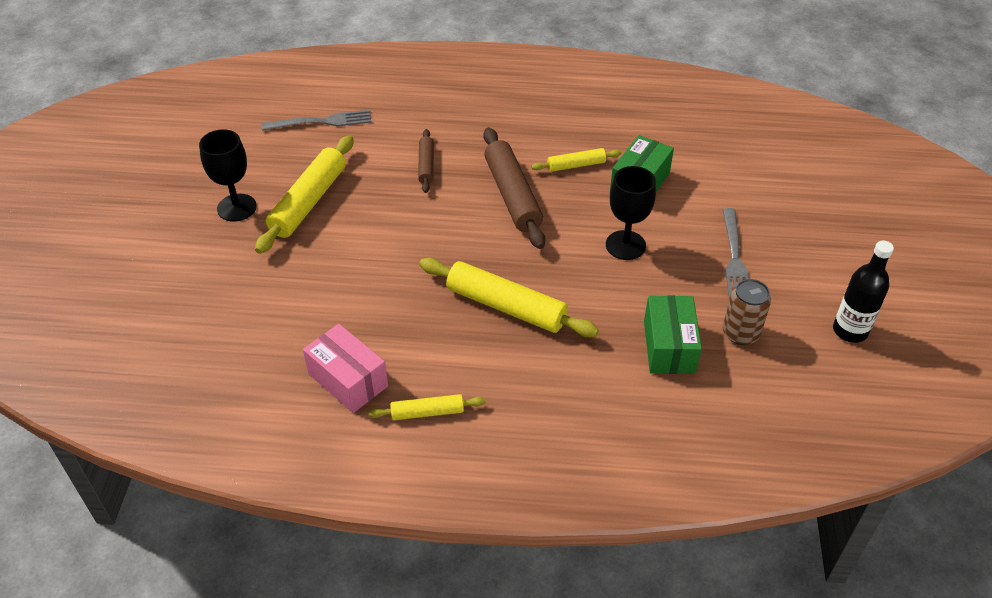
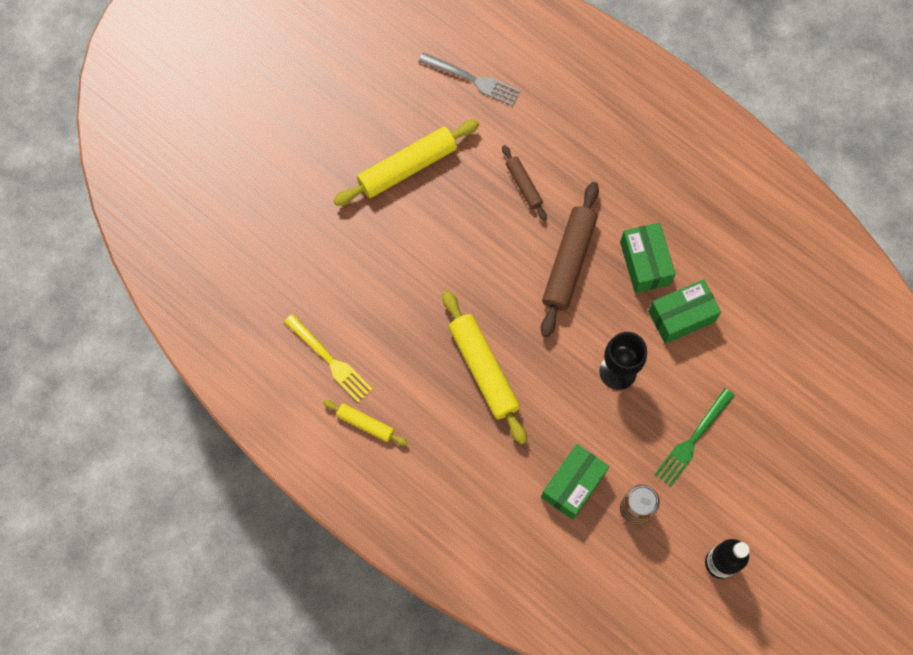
camera: 35 degrees right, 25 degrees up
black goblet [199,129,257,222] -> none
pink box [303,324,388,413] -> yellow fork [284,314,372,403]
brown rolling pin [418,129,434,193] -> brown rolling pin turned 60 degrees counterclockwise [502,145,547,221]
yellow rolling pin [531,148,622,172] -> green box [620,223,676,293]
grey fork [723,208,749,299] -> green fork [655,388,735,486]

